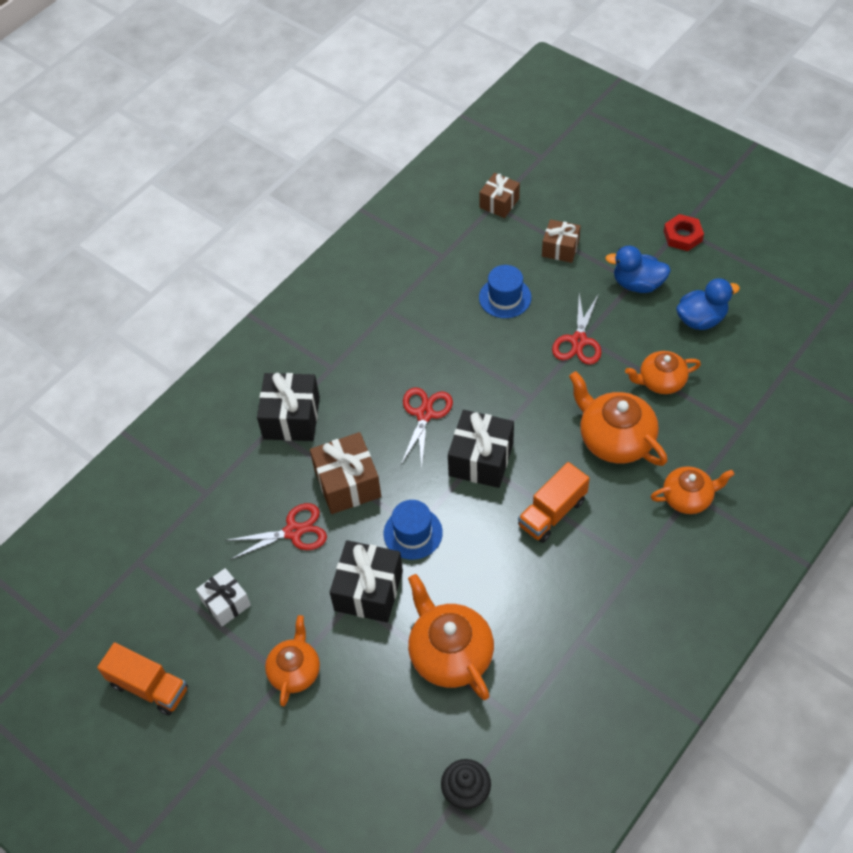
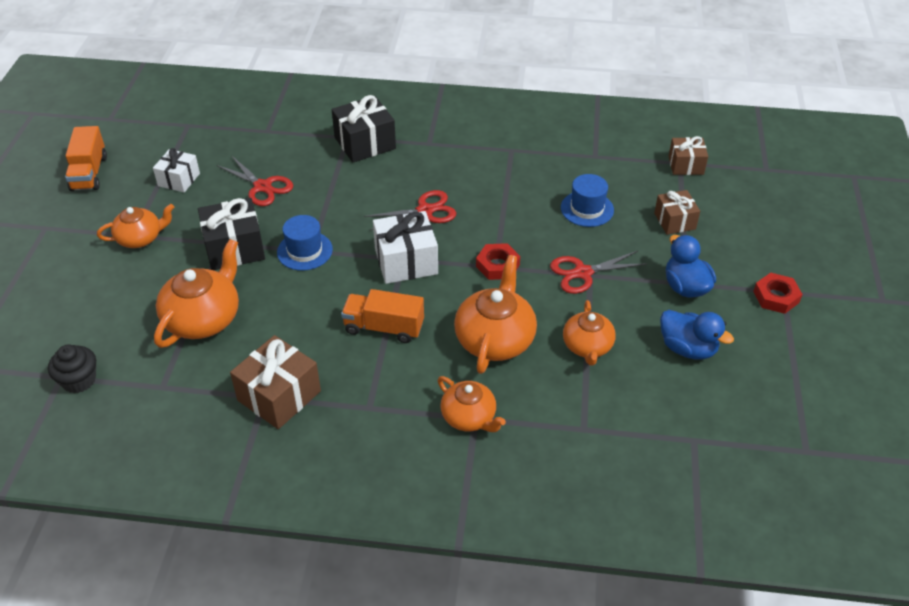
camera: 55 degrees right, 10 degrees down
brown gift [310,432,381,514] -> brown gift moved to [230,335,321,429]
black gift [448,410,514,488] -> white gift [373,211,438,284]
orange teapot [625,351,701,394] -> orange teapot turned 135 degrees counterclockwise [563,300,616,366]
none -> red nut [476,243,520,280]

